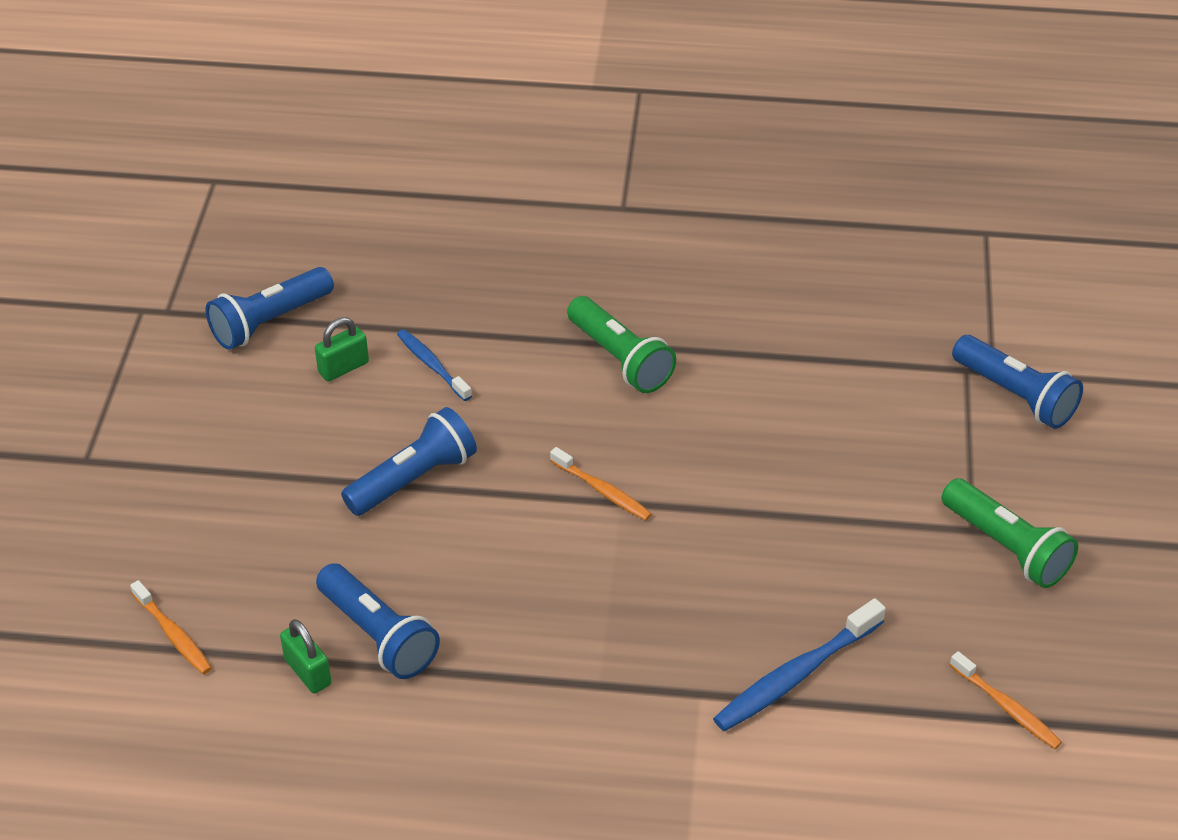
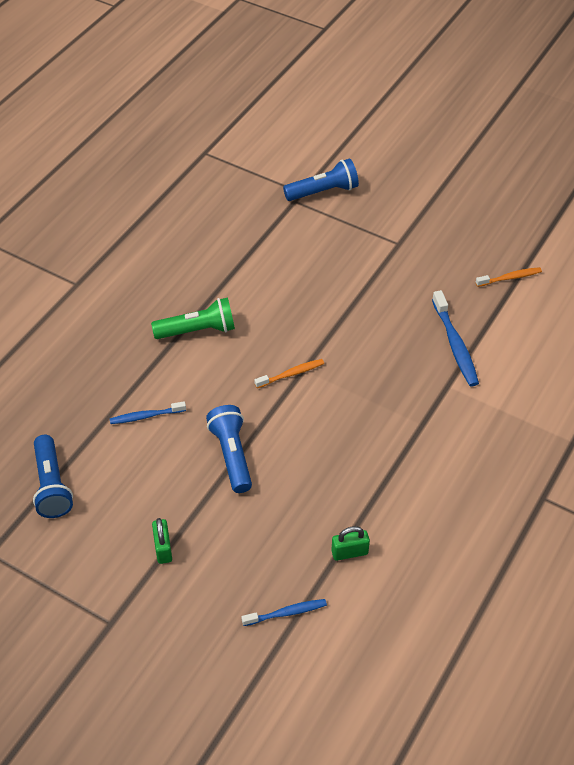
camera: 65 degrees left, 5 degrees up
orange toothbrush [130,580,212,675] -> blue toothbrush [241,599,327,626]
green padlock [315,317,369,381] -> green padlock moved to [152,518,172,564]
blue flashlight [316,563,440,679] -> none
green flashlight [942,478,1078,588] -> none

